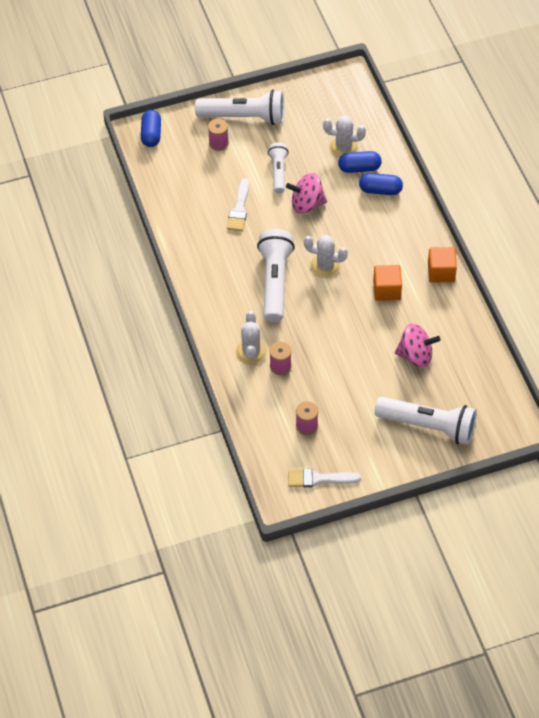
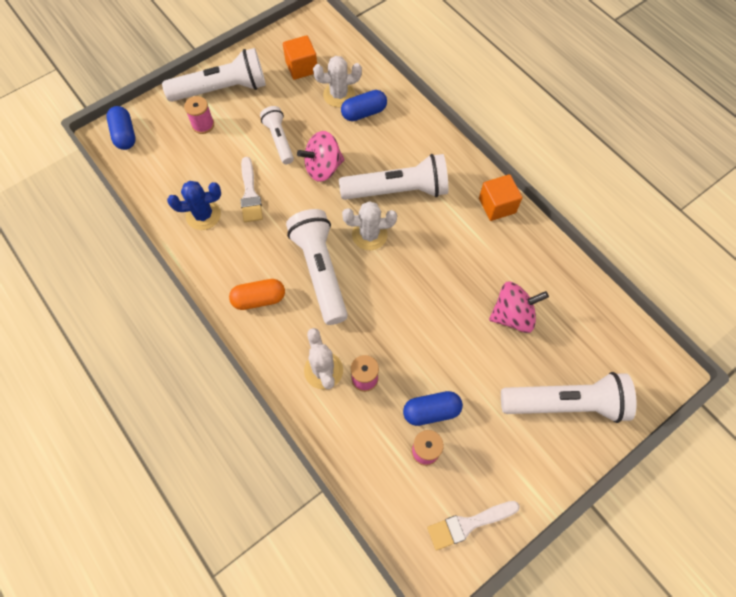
camera: 20 degrees left, 10 degrees up
blue capsule [359,173,403,195] -> blue capsule moved to [403,391,463,426]
orange cube [373,265,402,301] -> orange cube moved to [283,35,317,80]
none -> blue cactus [167,181,221,230]
none -> orange capsule [229,279,285,310]
none -> white flashlight [339,154,448,200]

